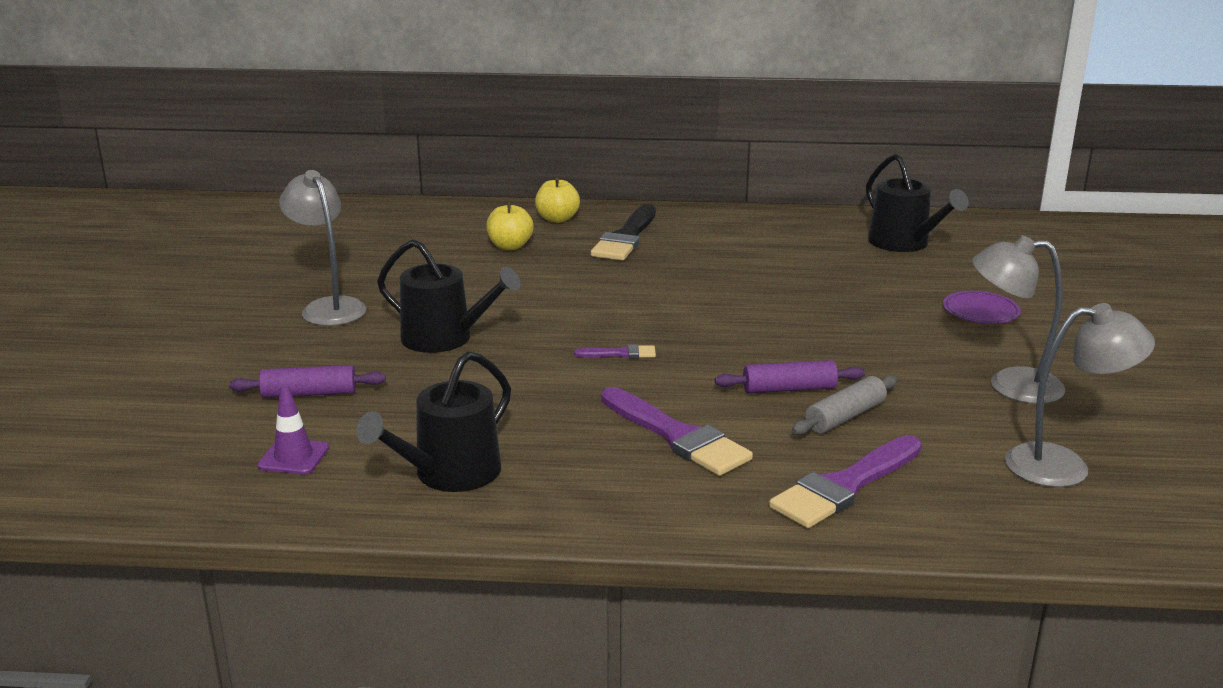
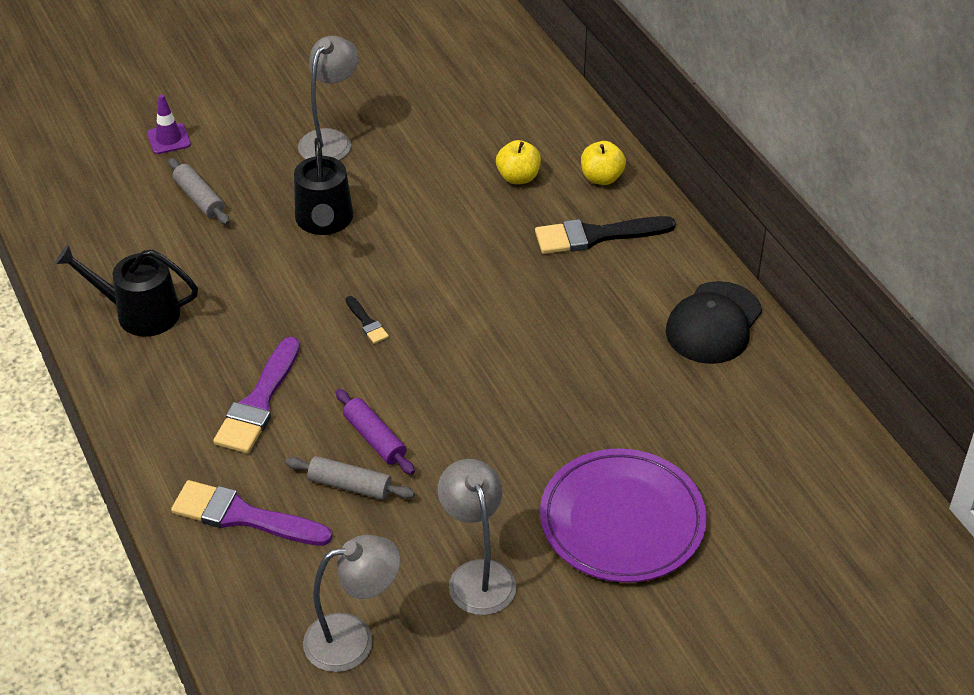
camera: 60 degrees right, 20 degrees up
purple rolling pin [229,365,386,398] -> grey rolling pin [168,158,230,225]
purple traffic cone [257,384,329,475] -> purple traffic cone moved to [147,94,191,154]
purple brush [574,344,656,359] -> black brush [346,296,389,344]
black watering can [866,154,969,252] -> none
purple plate [943,291,1021,324] -> purple plate [540,449,707,583], size x2.13
grey lamp [1005,303,1155,487] -> grey lamp turned 75 degrees counterclockwise [303,535,401,672]
none -> black cap [666,281,762,364]

